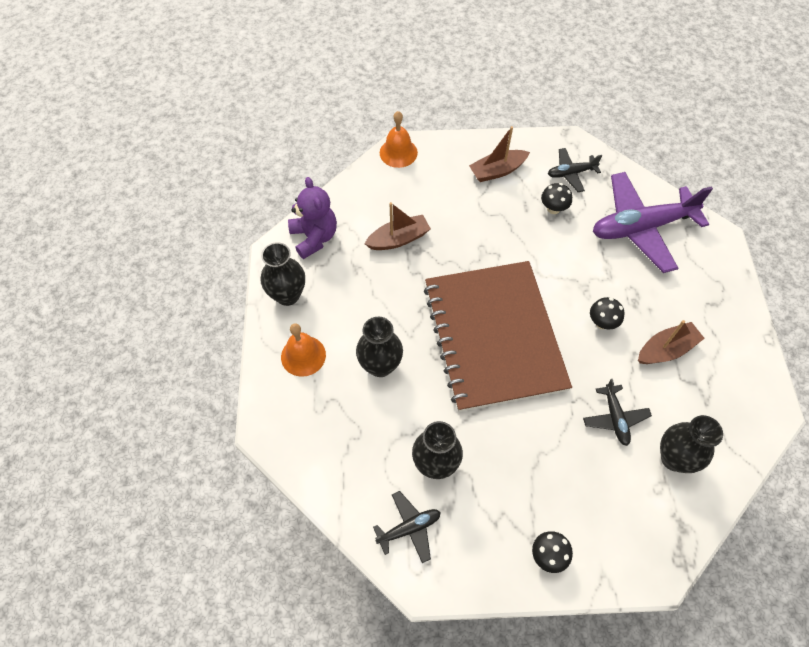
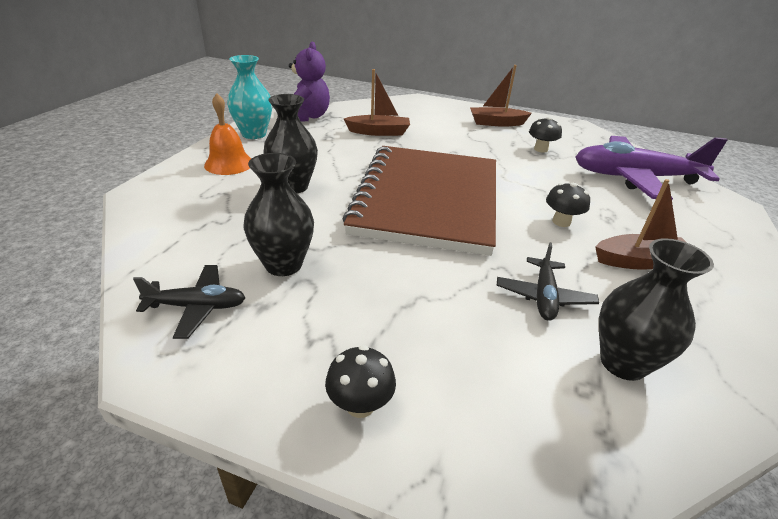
camera: 20 degrees right, 25 degrees down
black vase [260,242,305,306] -> turquoise vase [227,55,272,139]
orange bell [380,111,418,168] -> none
black plane [548,148,602,192] -> none

